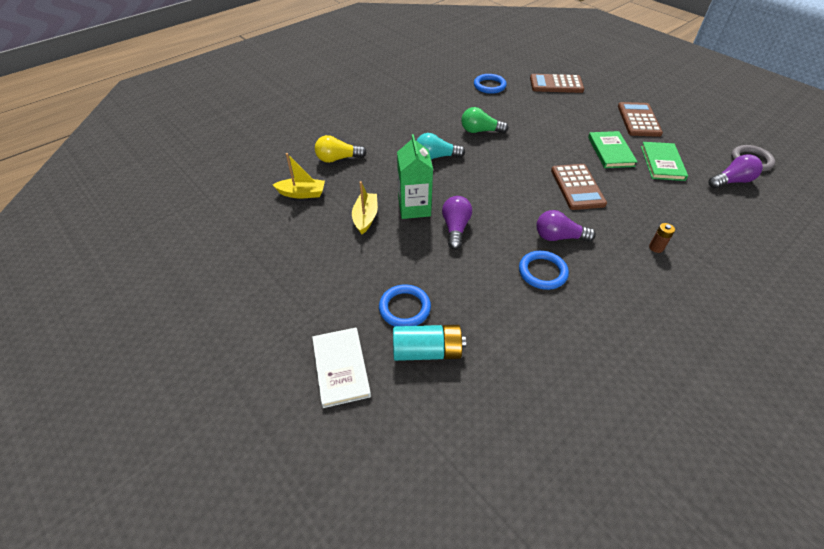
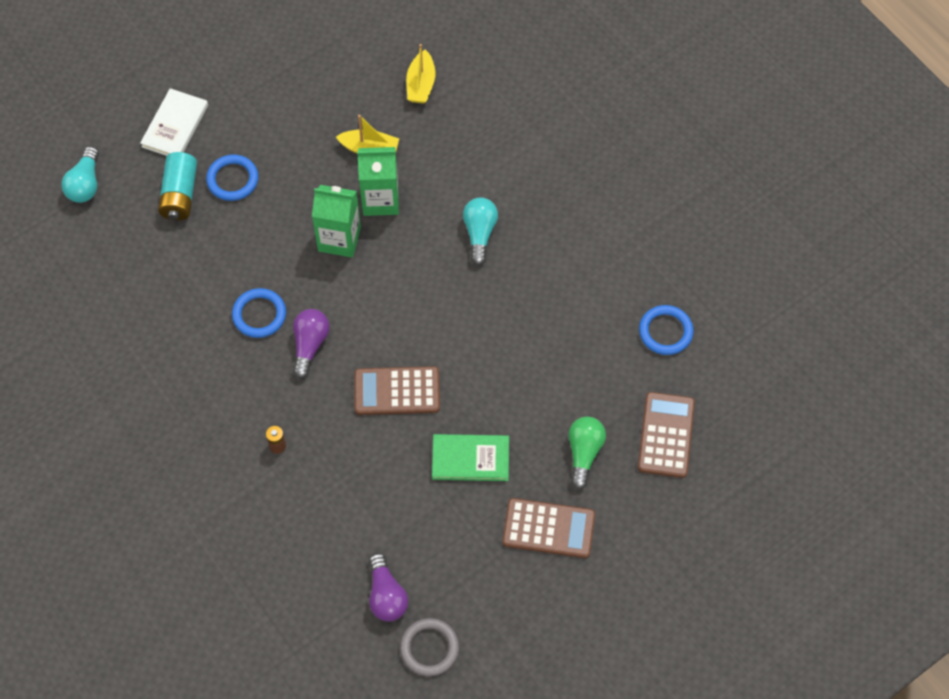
camera: 95 degrees right, 15 degrees up
white book [312,328,371,408] -> white book turned 60 degrees counterclockwise [140,88,208,156]
yellow light bulb [315,135,367,163] -> none
purple light bulb [442,196,472,250] -> green carton [312,185,361,258]
green light bulb [461,107,508,133] -> green light bulb moved to [568,417,606,489]
green book [641,142,688,181] -> none
none -> turquoise light bulb [61,146,99,203]

